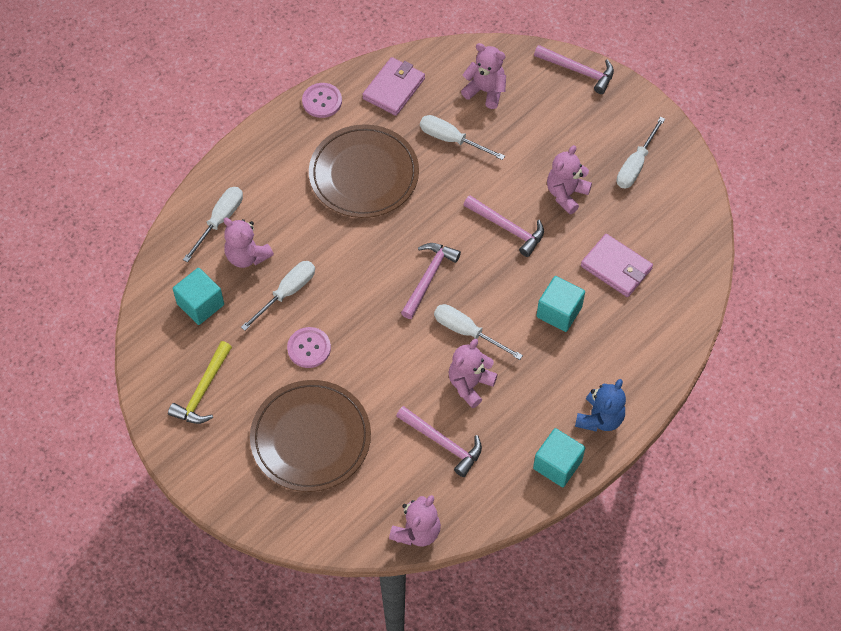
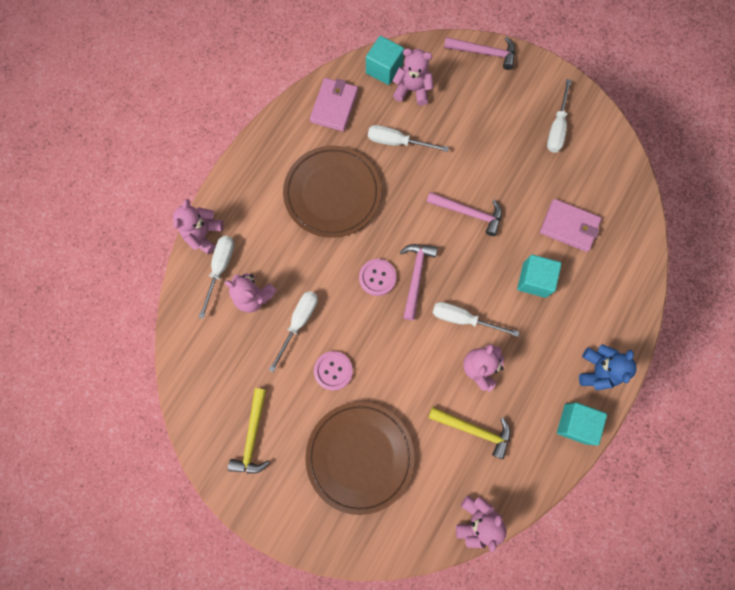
camera: 15 degrees left, 15 degrees up
turquoise cube [173,268,224,325] -> turquoise cube moved to [366,36,404,85]
pink button [302,83,342,118] -> pink button moved to [359,259,396,296]
pink hammer [396,406,482,477] -> yellow hammer [428,407,510,460]
pink teddy bear [547,145,592,214] -> pink teddy bear moved to [173,199,224,254]

